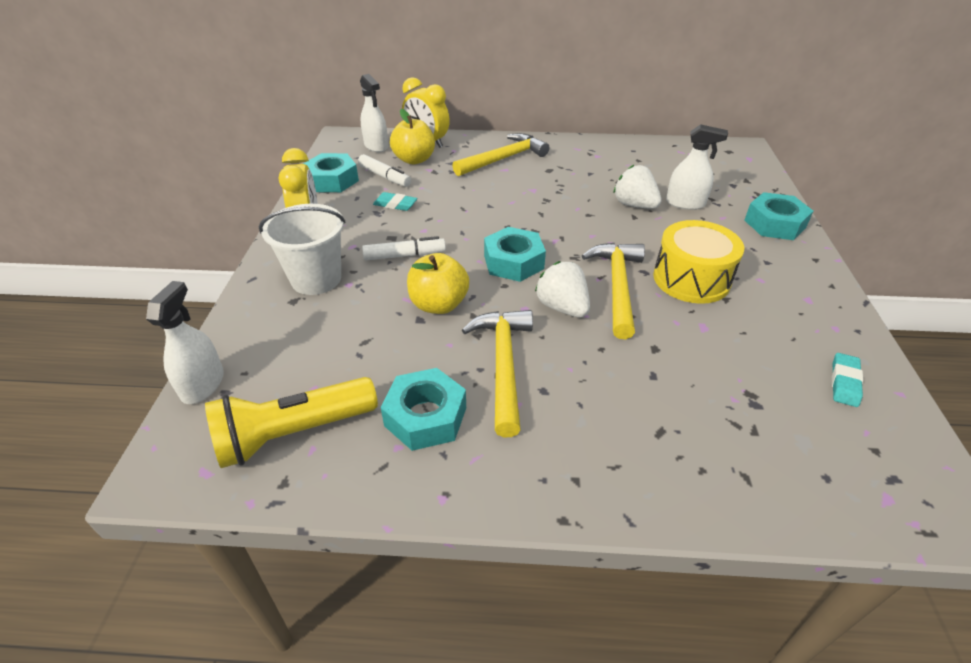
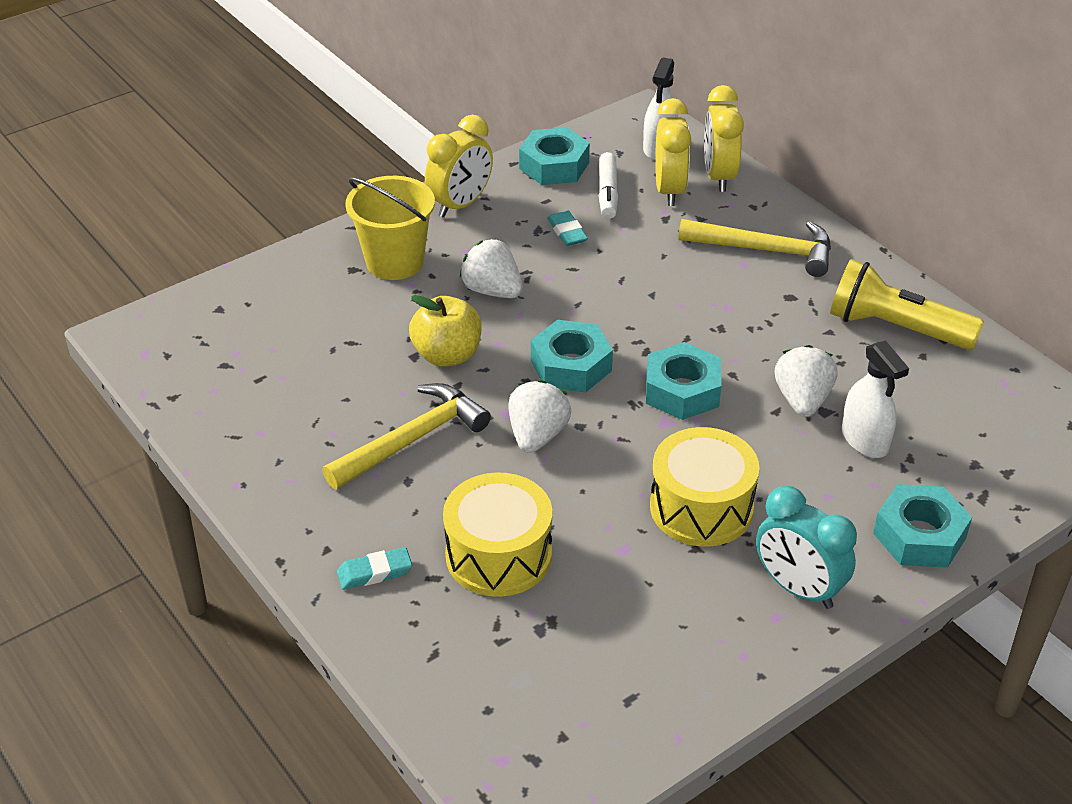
camera: 50 degrees right, 0 degrees up
white spray bottle [146,281,224,404] -> none
yellow flashlight [205,377,378,468] -> yellow flashlight moved to [830,259,984,350]
white bucket [259,204,345,295] -> yellow bucket [345,176,435,280]
white marker [362,236,446,260] -> white strawberry [460,239,523,298]
turquoise nut [381,368,466,451] -> turquoise nut moved to [646,342,722,420]
yellow apple [390,109,435,164] -> yellow clock [655,98,691,206]
yellow hammer [582,243,645,339] -> none
turquoise eraser [832,353,863,407] -> turquoise eraser moved to [337,547,412,590]
none -> yellow drum [443,472,552,597]
none -> turquoise clock [756,486,857,609]

